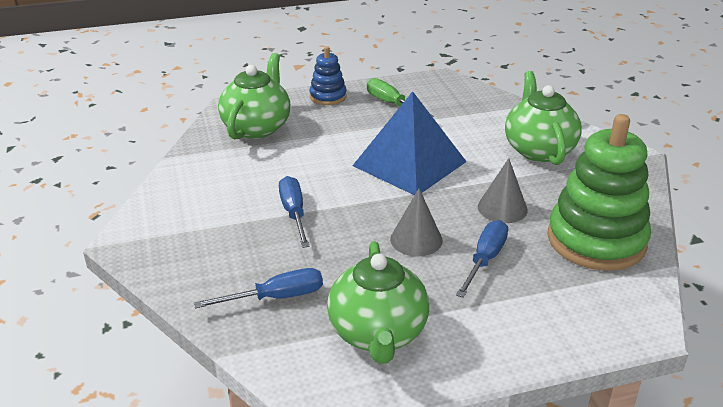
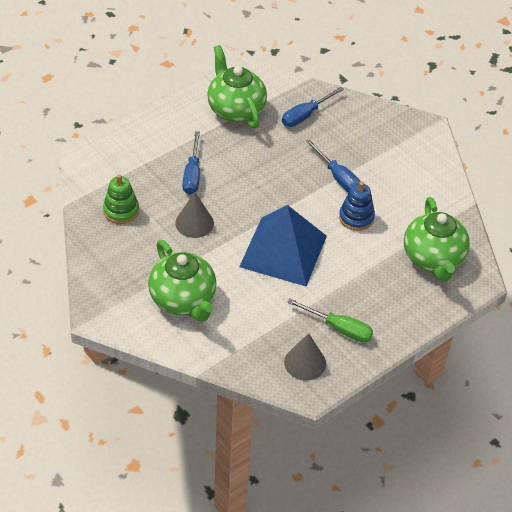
camera: 155 degrees right, 15 degrees up
blue stacking toy [309,46,347,105] -> blue stacking toy moved to [339,181,375,231]
grey cone [390,189,443,257] -> grey cone moved to [284,333,326,381]
green stacking toy [547,114,651,271] -> green stacking toy [103,174,139,224], size x0.50

